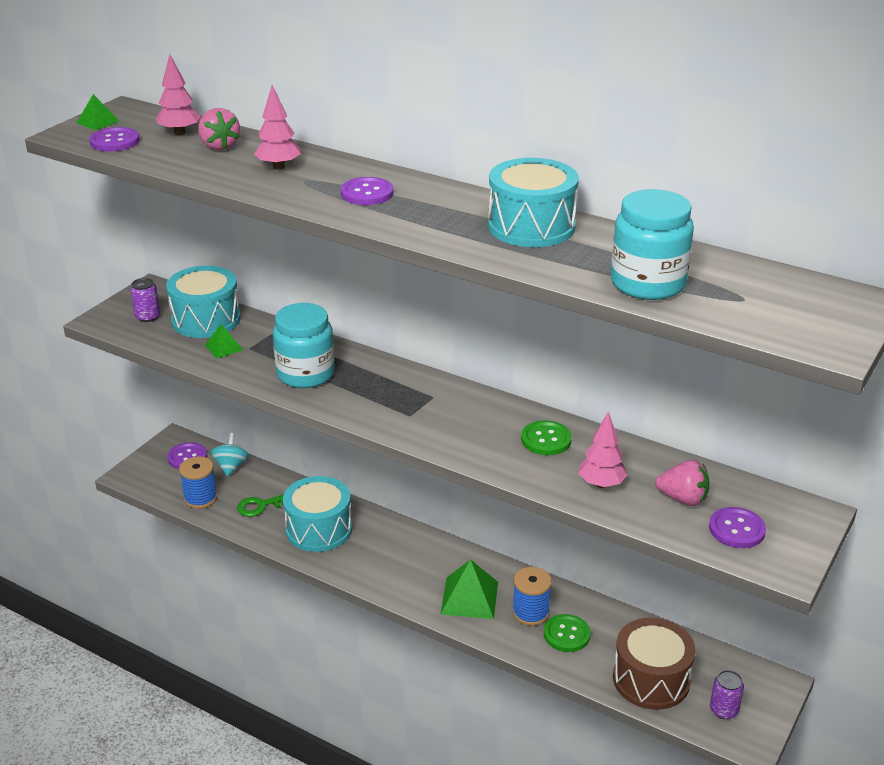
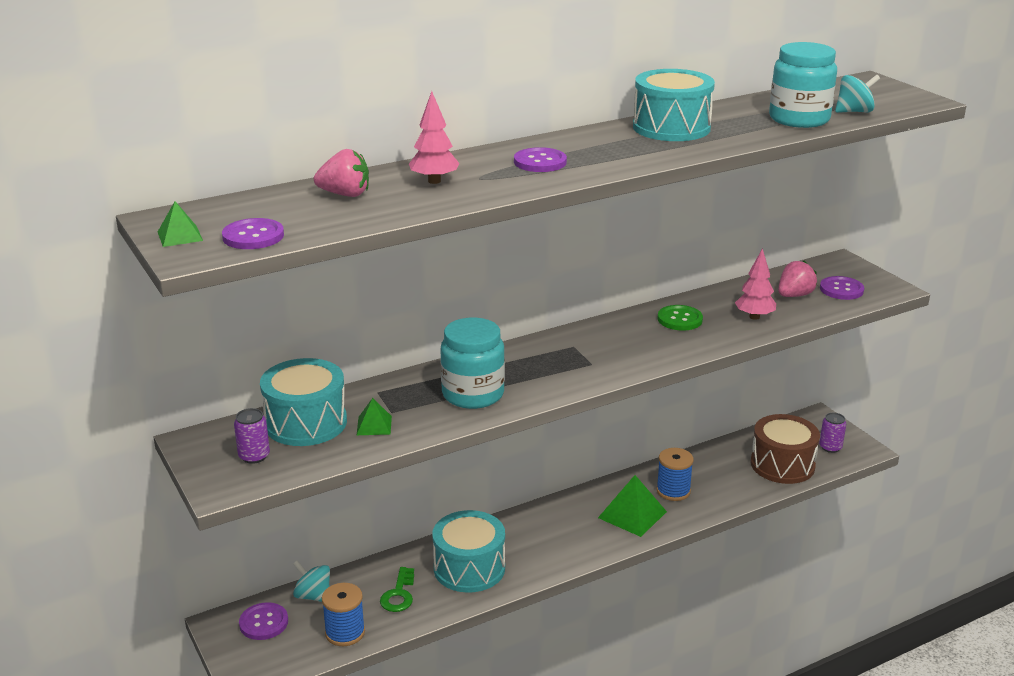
camera: 60 degrees left, 5 degrees down
pink tree [156,54,201,135] -> none
green button [544,614,591,652] -> none
none -> turquoise spinning top [835,75,880,113]

